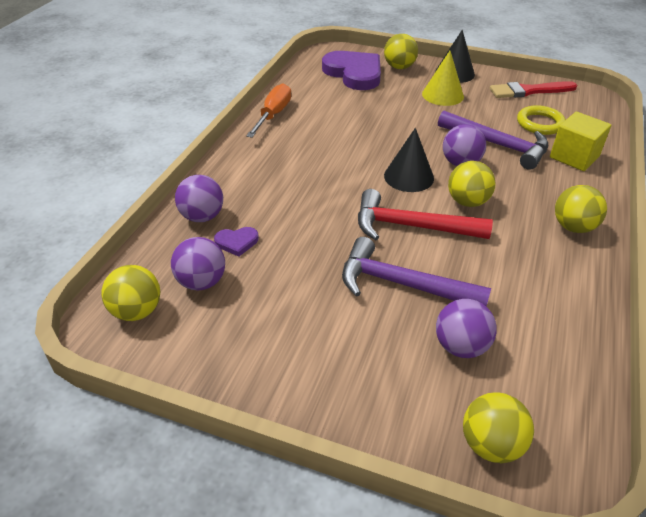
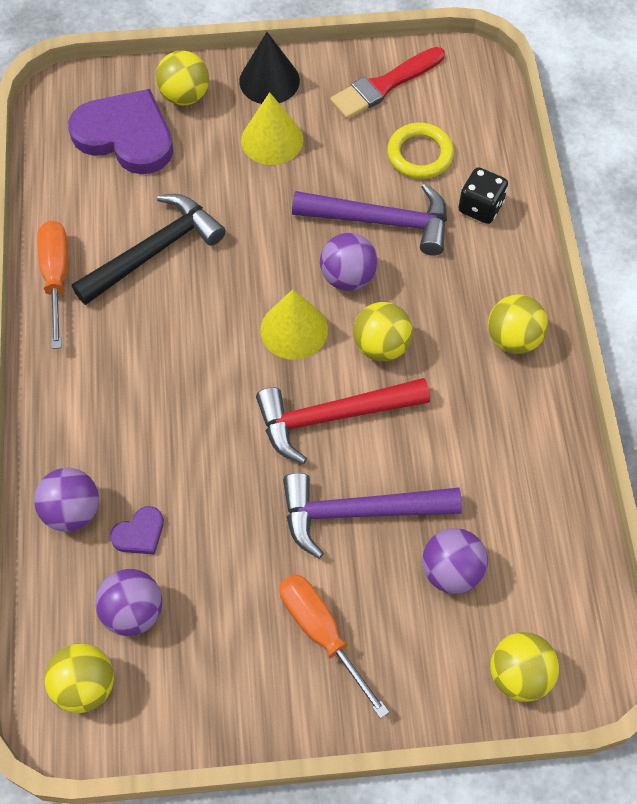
camera: 25 degrees left, 20 degrees up
black cone [384,128,434,192] -> yellow cone [261,289,328,360]
yellow cube [550,112,611,171] -> black dice [458,167,508,224]
none -> black hammer [72,194,226,305]
none -> orange screwdriver [279,574,389,719]

